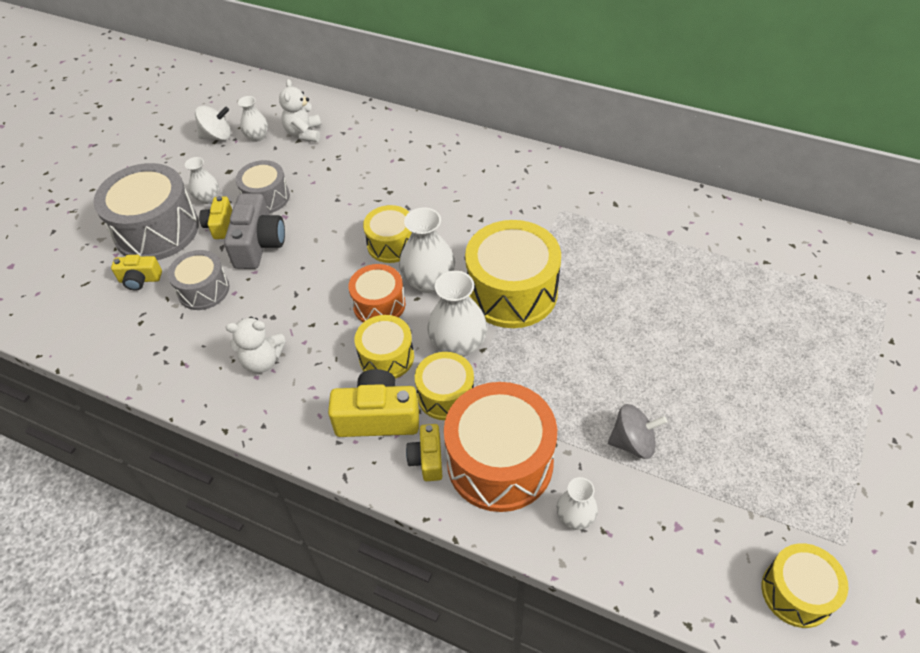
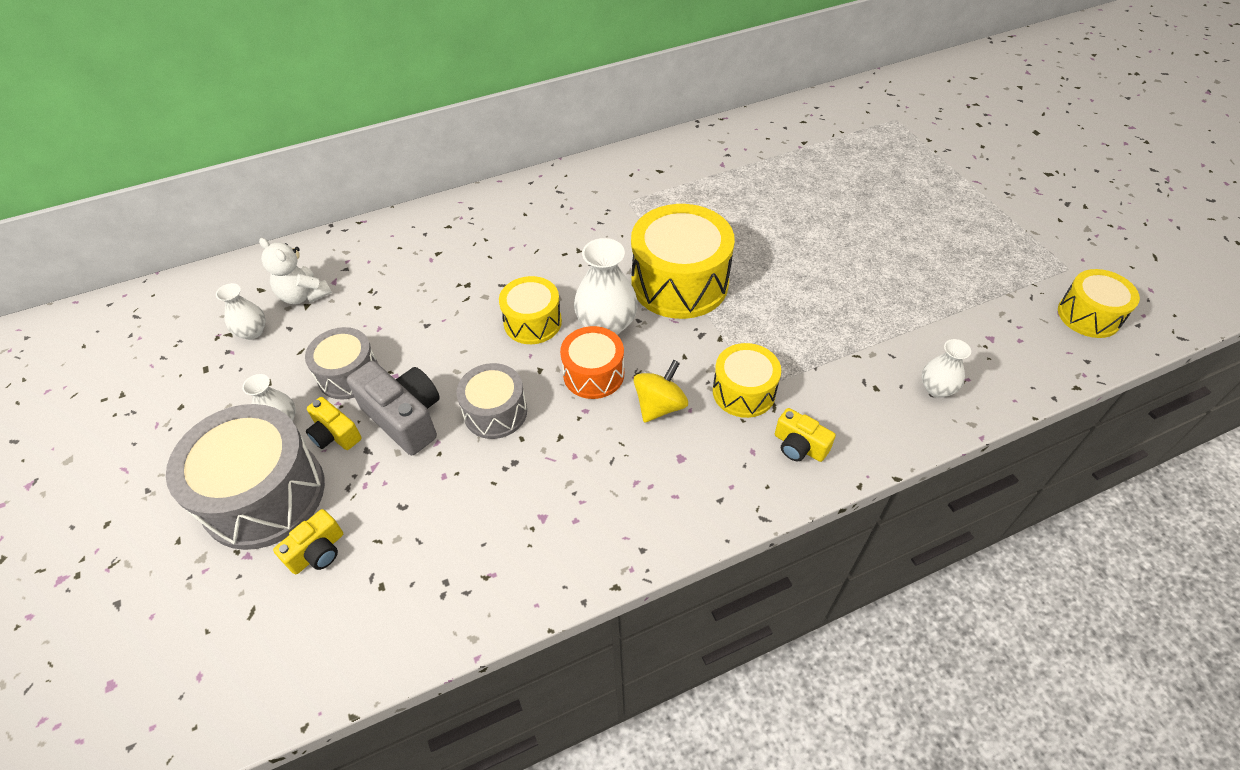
camera: 50 degrees left, 0 degrees up
grey drum [167,250,229,310] -> grey drum moved to [456,363,527,439]
white spinning top [195,106,231,141] -> none
white teddy bear [226,317,286,373] -> none
yellow camera [328,369,419,437] -> none
yellow drum [354,315,414,379] -> yellow spinning top [633,360,688,423]
white vase [427,271,487,357] -> none
orange drum [444,382,557,512] -> none
grey spinning top [608,404,667,459] -> none

